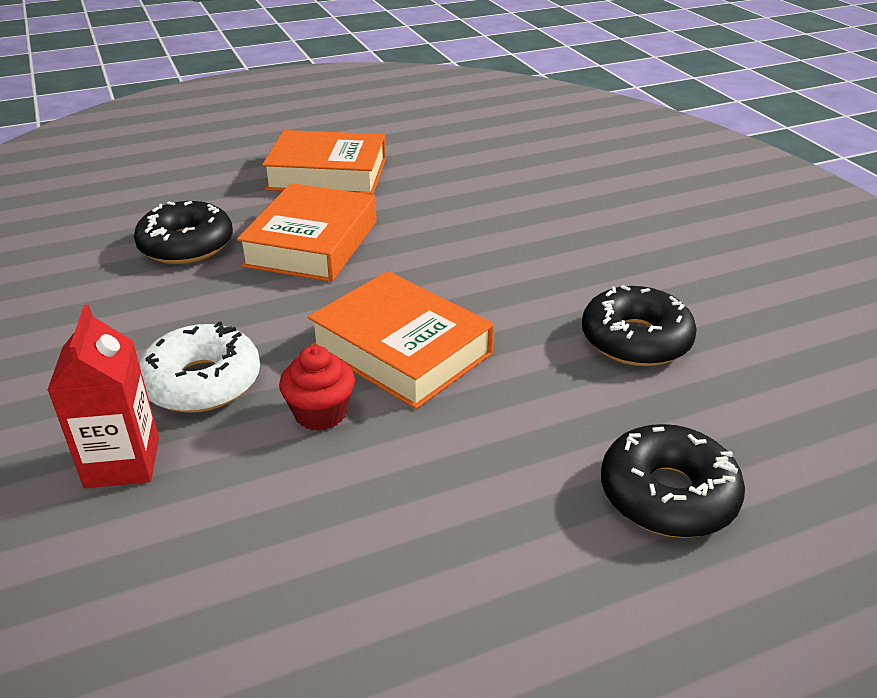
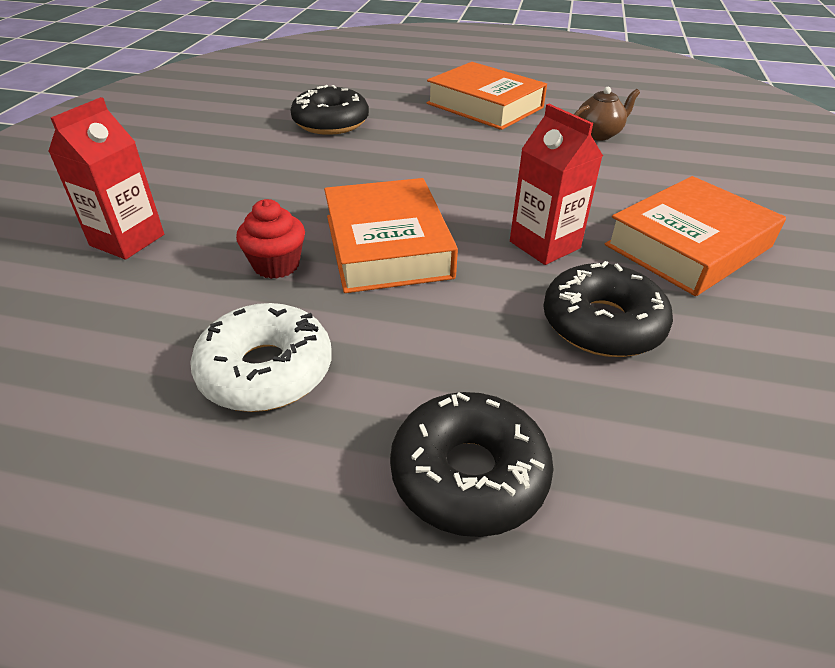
camera: 35 degrees right, 5 degrees up
white donut [139,321,260,413] -> white donut moved to [190,303,332,412]
orange book [237,183,377,282] -> orange book moved to [605,176,786,296]
none -> red carton [510,104,603,265]
none -> brown teapot [574,87,640,141]

